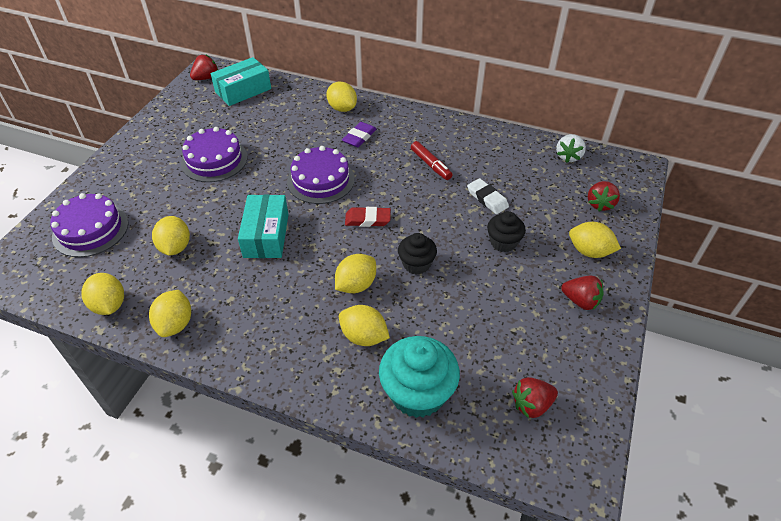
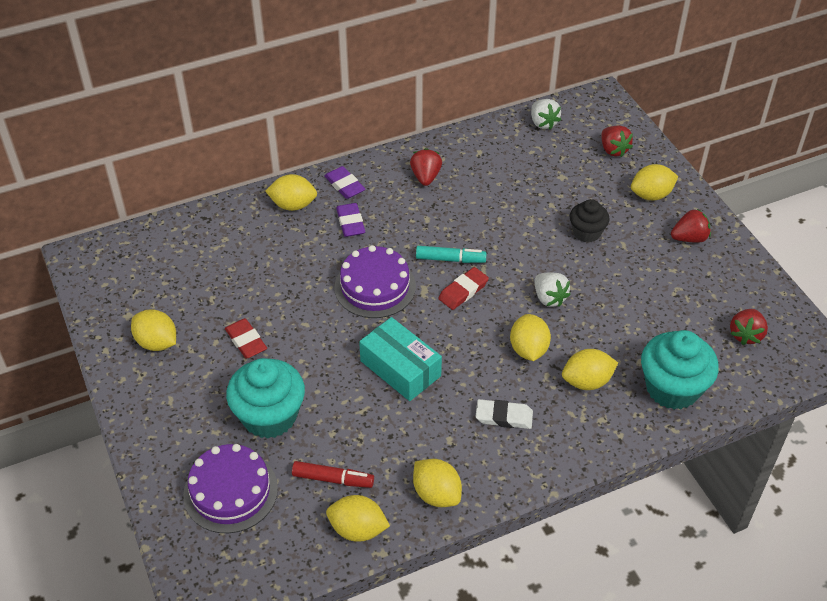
camera: 45 degrees left, 0 degrees up
yellow lemon [152,216,190,256] -> yellow lemon moved to [131,309,176,351]
purple cake [181,127,248,182] -> red eraser [225,318,267,359]
red strawberry [190,54,218,80] -> red strawberry moved to [410,148,442,186]
turquoise box [211,57,271,106] -> none
black cupcake [398,233,437,275] -> white strawberry [535,273,571,307]
red marker [411,141,453,180] -> red marker moved to [292,461,374,488]
white eraser [467,178,509,214] -> white eraser moved to [475,399,533,429]
none -> turquoise cupcake [226,358,305,439]
none -> purple eraser [324,166,365,199]
none -> turquoise marker [416,246,487,263]

